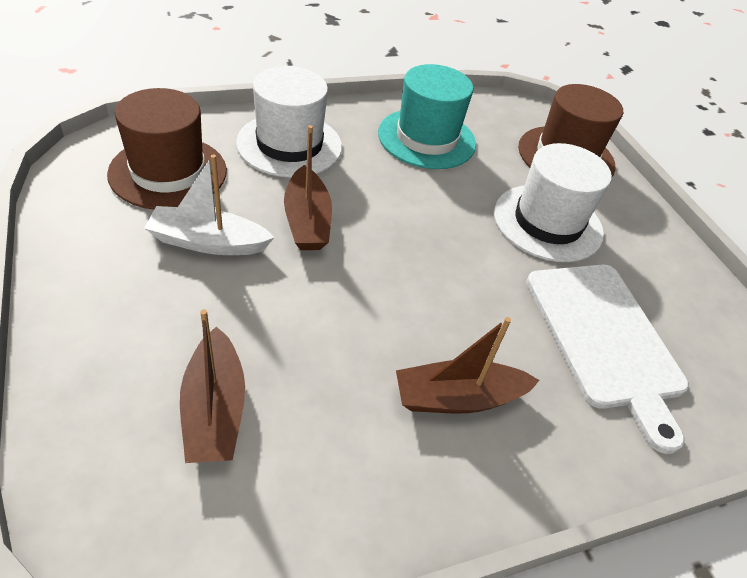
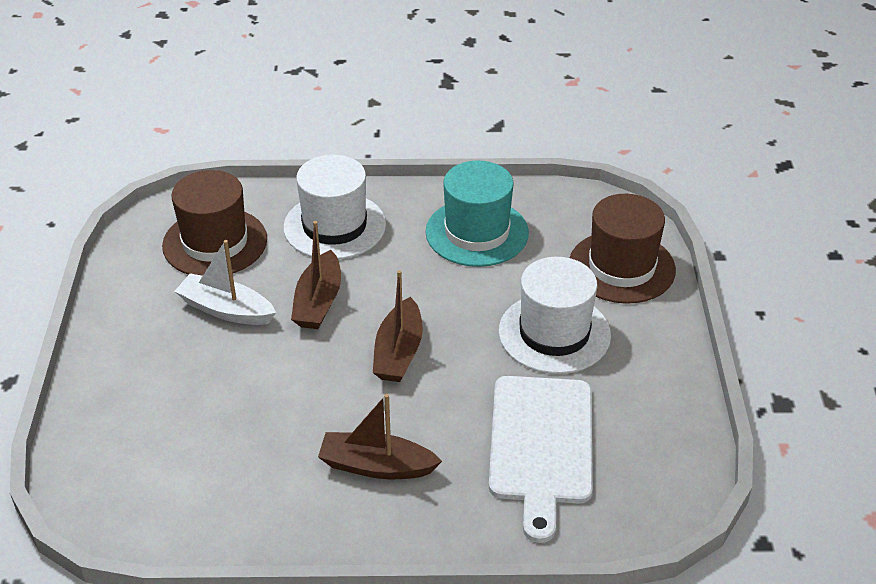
camera: 25 degrees right, 5 degrees down
brown boat [180,309,245,463] -> brown boat moved to [373,270,423,382]

